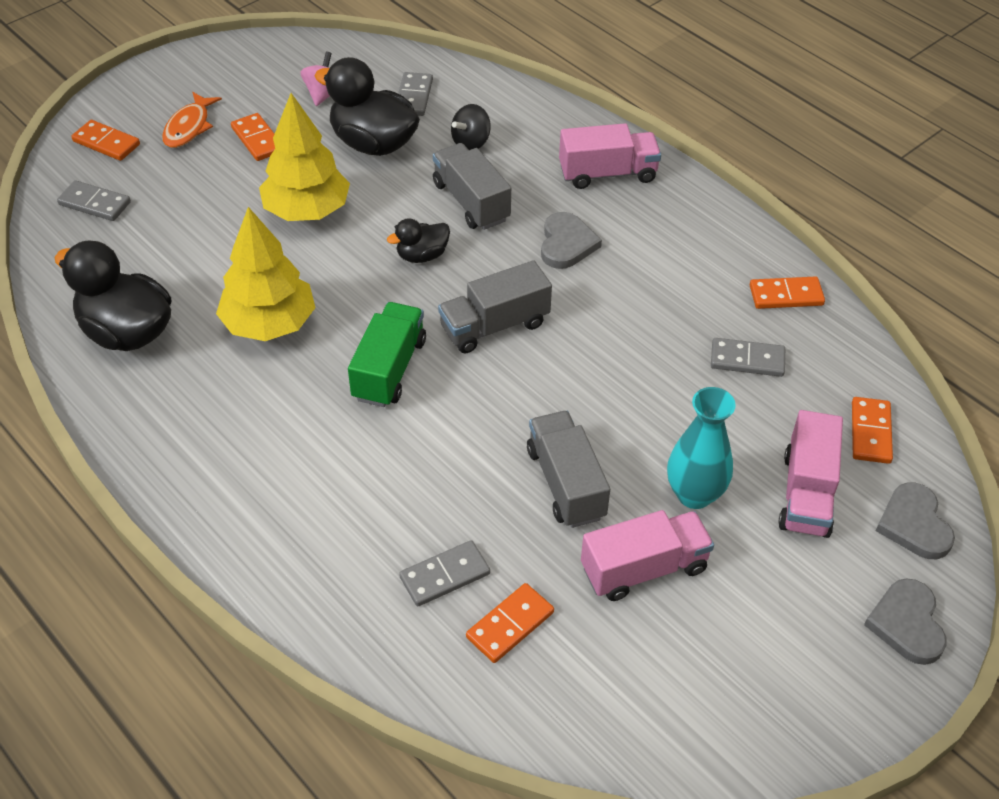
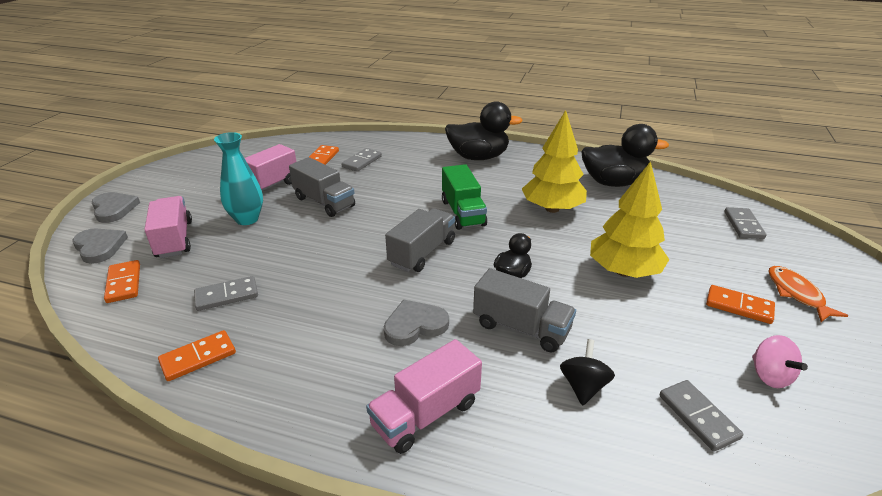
camera: 150 degrees right, 15 degrees down
grey domino [57,180,131,221] -> grey domino turned 75 degrees counterclockwise [724,207,767,239]
orange domino [71,120,140,161] -> none
black duck [315,57,420,156] -> black duck moved to [445,101,523,160]
grey heart [541,212,602,269] -> grey heart turned 90 degrees clockwise [384,299,449,346]

